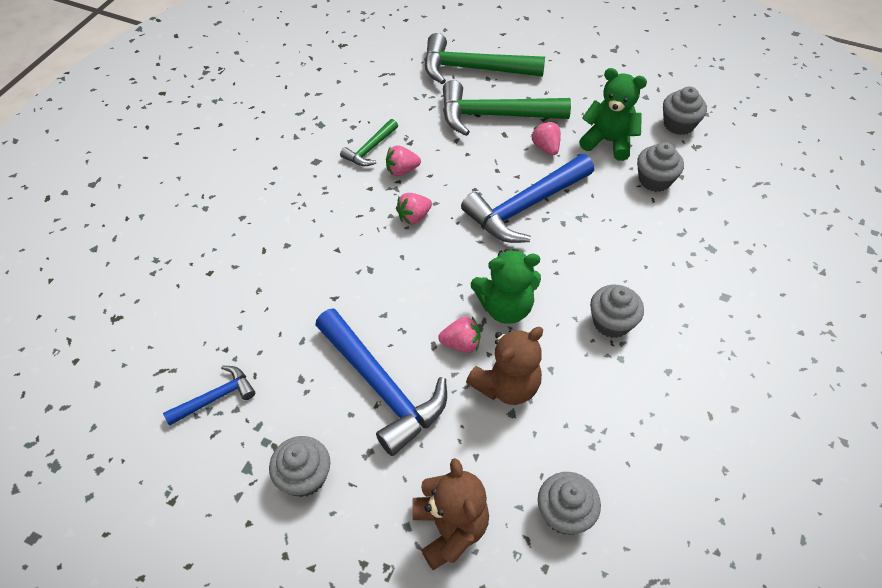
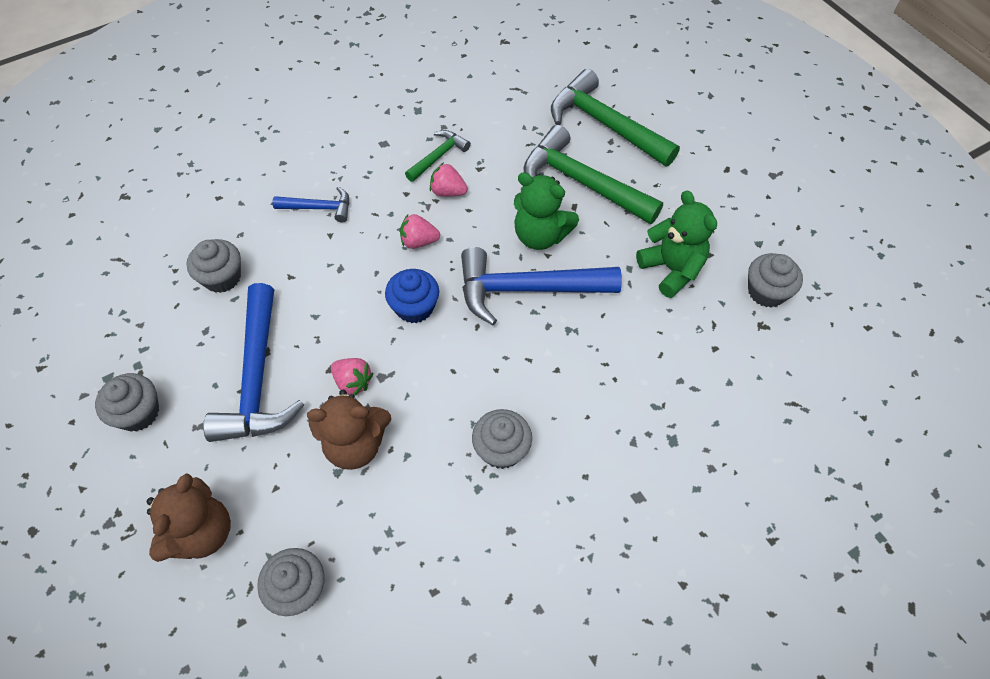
camera: 35 degrees right, 5 degrees up
blue hammer [163,366,255,426] -> blue hammer moved to [273,187,349,223]
green hammer [340,119,398,166] -> green hammer turned 150 degrees clockwise [405,130,471,182]
green teddy bear [471,249,541,324] -> green teddy bear moved to [514,172,579,250]
pink strawberry [531,121,561,155] -> none
grey cupcake [637,142,684,192] -> grey cupcake moved to [187,239,241,293]
none -> blue cupcake [385,269,439,323]

